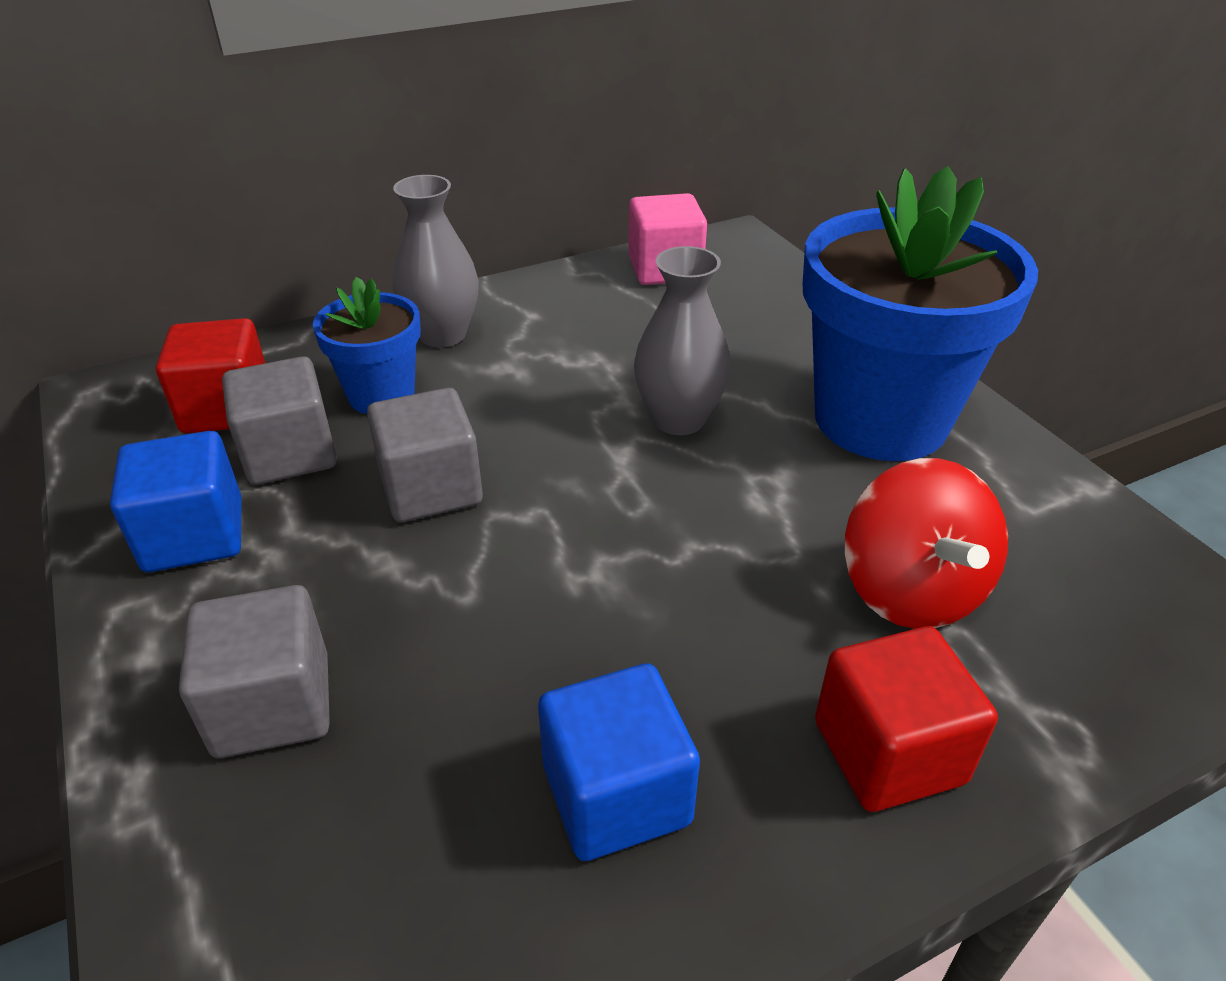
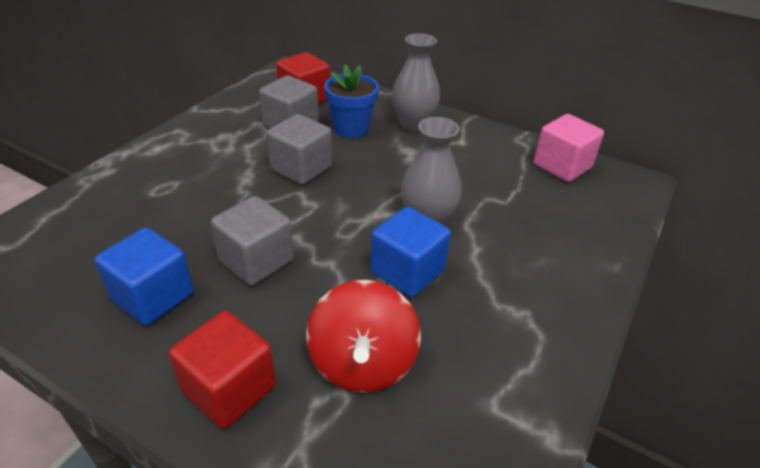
camera: 55 degrees right, 0 degrees up
blue cube [110,431,241,572] -> blue cube moved to [370,206,451,297]
grey cube [179,585,330,758] -> grey cube moved to [211,196,294,286]
blue flower pot [803,166,1038,461] -> none
red spinning top [844,458,1008,629] -> red spinning top turned 45 degrees counterclockwise [306,280,421,393]

